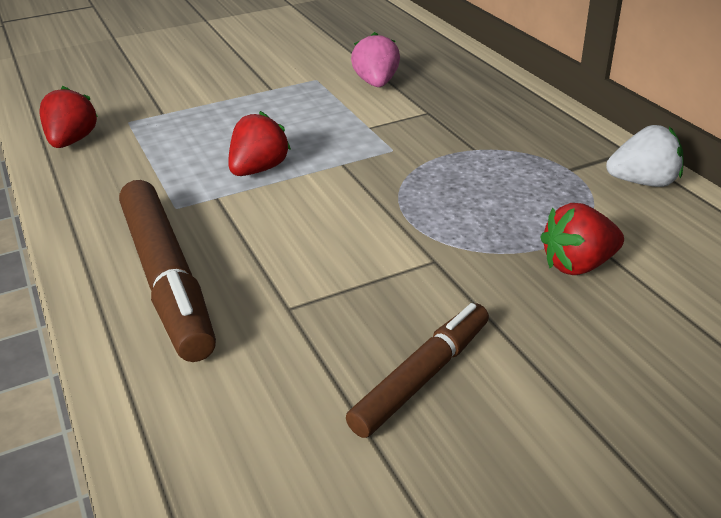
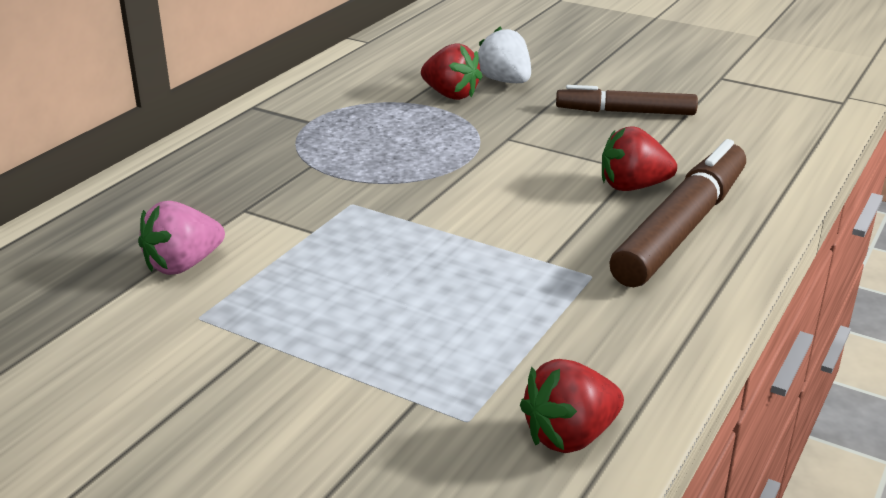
camera: 125 degrees left, 5 degrees down
red strawberry [228,111,291,176] -> red strawberry moved to [602,126,677,191]
white strawberry [606,125,684,187] -> white strawberry moved to [478,27,531,83]

